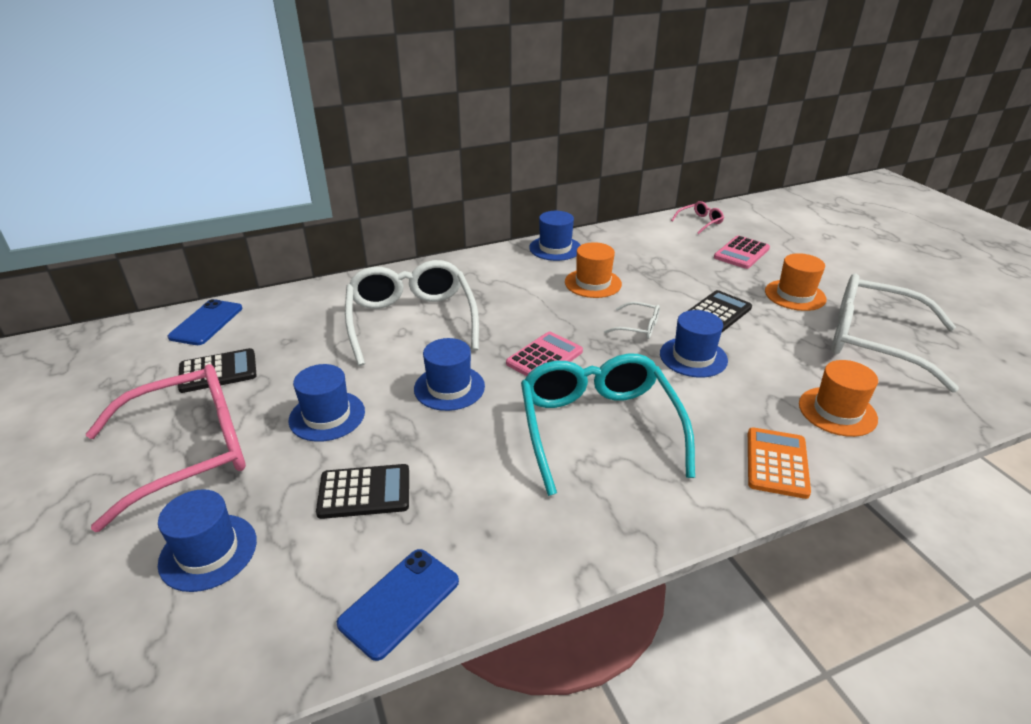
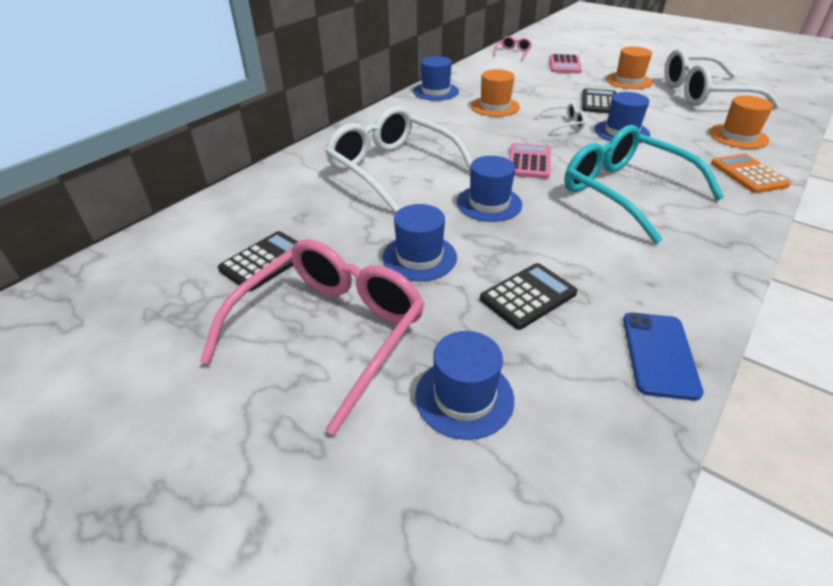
camera: 30 degrees left, 5 degrees up
blue phone [168,299,242,345] -> none

